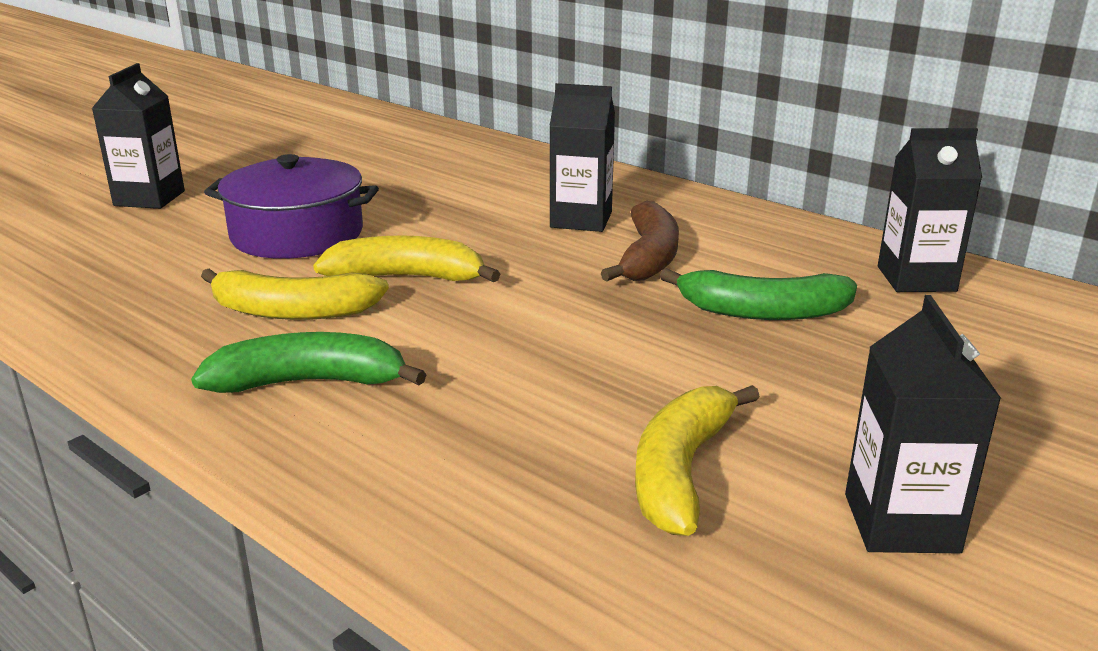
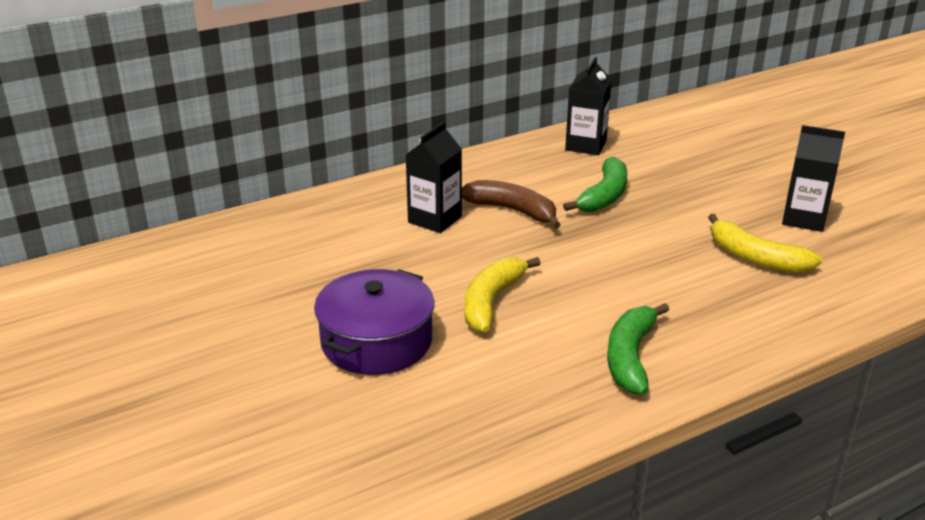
camera: 70 degrees left, 5 degrees up
black carton [91,63,185,209] -> none
yellow banana [201,269,389,320] -> none

